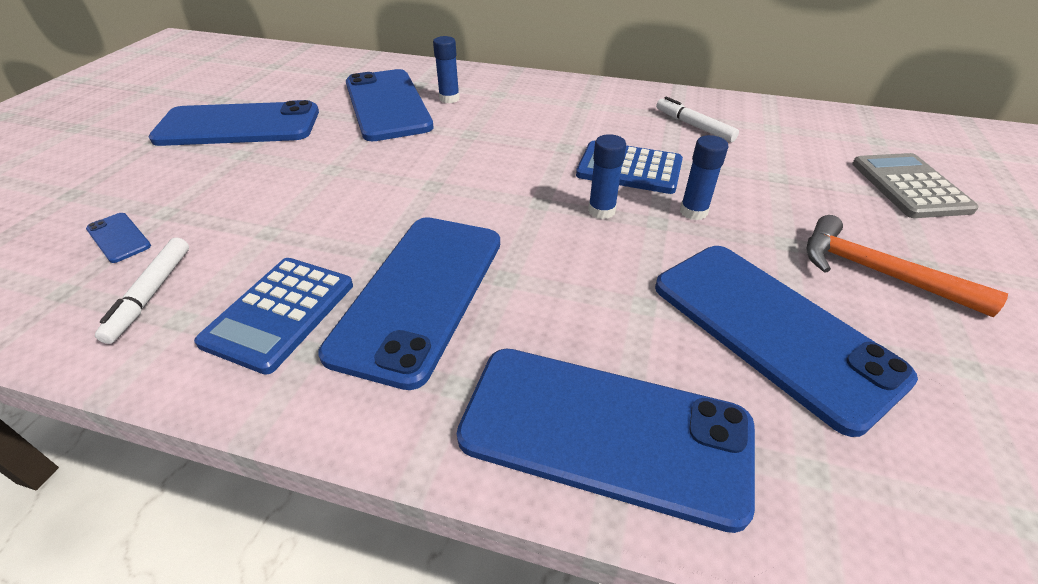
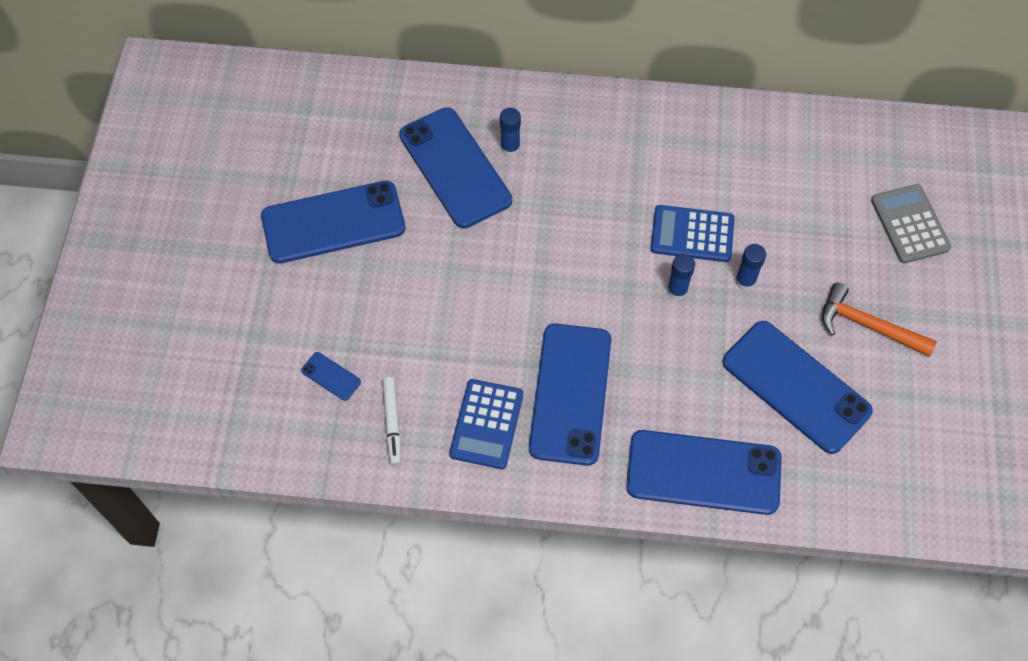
camera: 10 degrees left, 20 degrees up
white marker [656,97,739,142] -> none

